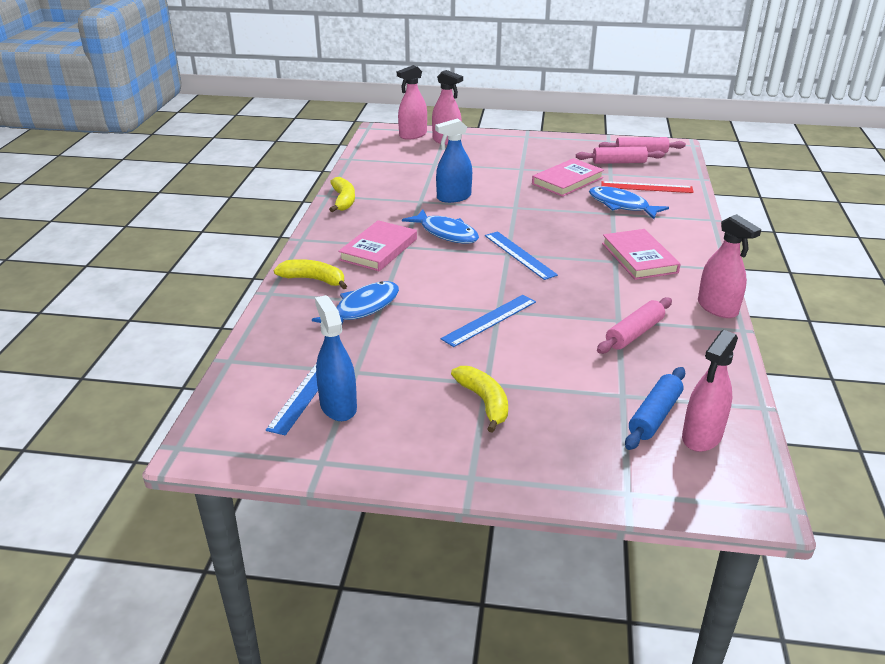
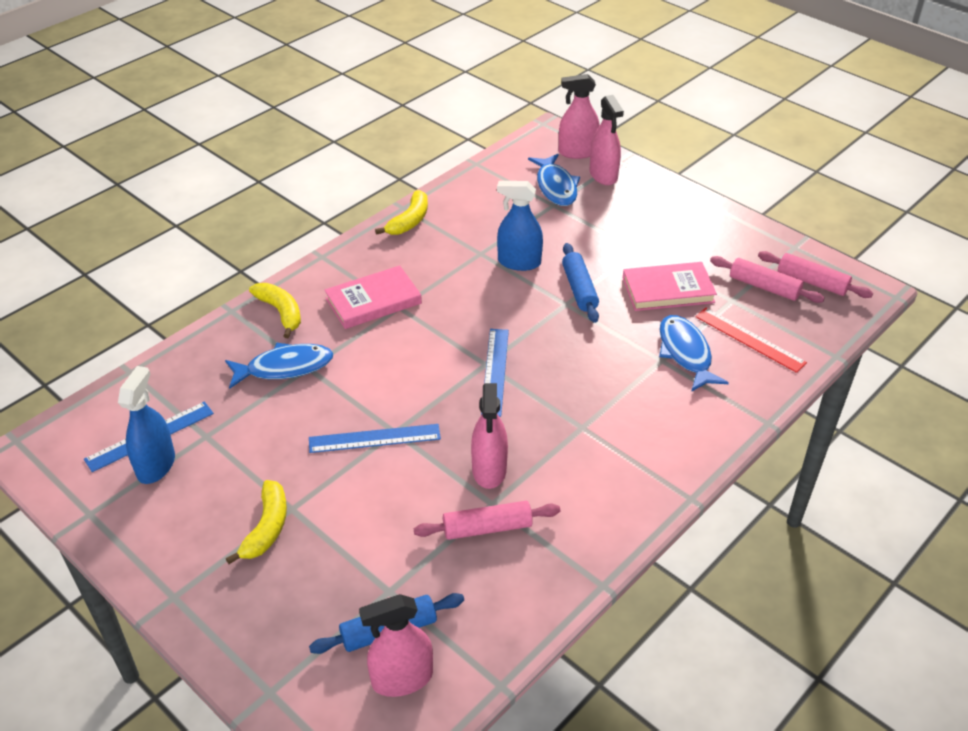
camera: 35 degrees right, 10 degrees up
blue fish [402,210,479,244] -> blue fish moved to [528,154,580,206]
pink book [602,229,681,280] -> none
pink spray bottle [698,214,761,318] -> pink spray bottle moved to [471,383,508,489]
none -> blue rolling pin [562,243,599,323]

